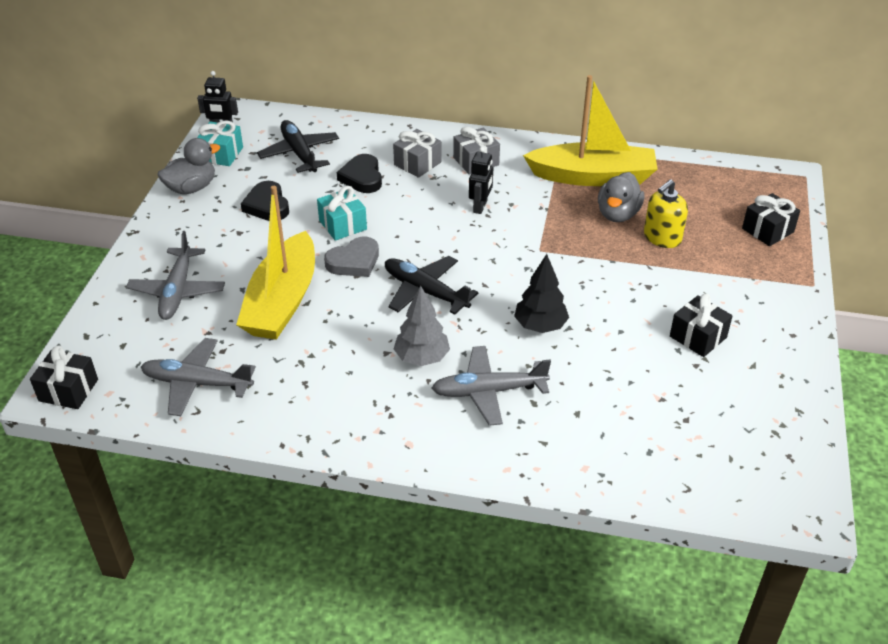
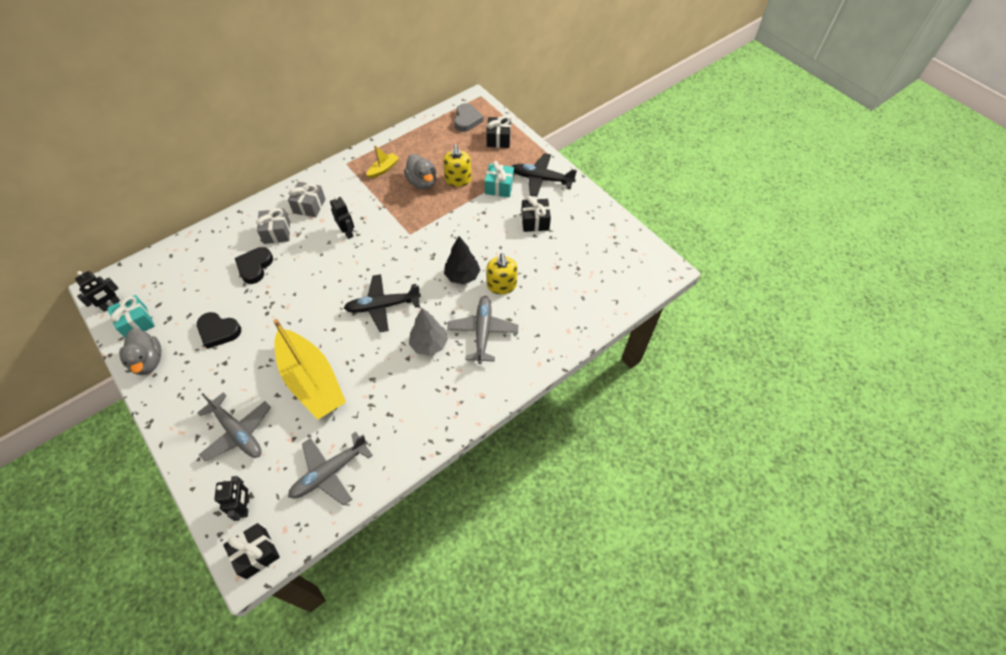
camera: 50 degrees left, 15 degrees up
grey duck [157,138,220,194] -> grey duck turned 150 degrees clockwise [119,329,161,375]
black plane [257,120,339,173] -> black plane moved to [512,153,577,197]
turquoise gift [317,186,367,241] -> turquoise gift moved to [485,161,514,197]
grey heart [324,237,379,277] -> grey heart moved to [454,103,484,132]
black heart [337,154,382,193] -> black heart turned 75 degrees clockwise [235,247,273,284]
grey plane [432,346,551,426] -> grey plane turned 150 degrees clockwise [447,296,518,364]
yellow boat [523,75,658,186] -> yellow boat [367,145,399,178], size x0.42
none -> black robot [214,476,250,521]
none -> yellow soap dispenser [486,253,517,294]

